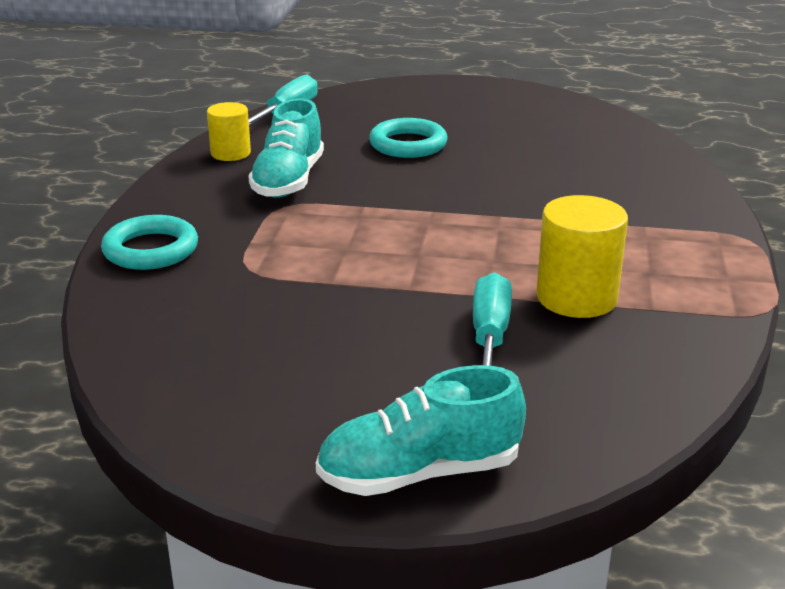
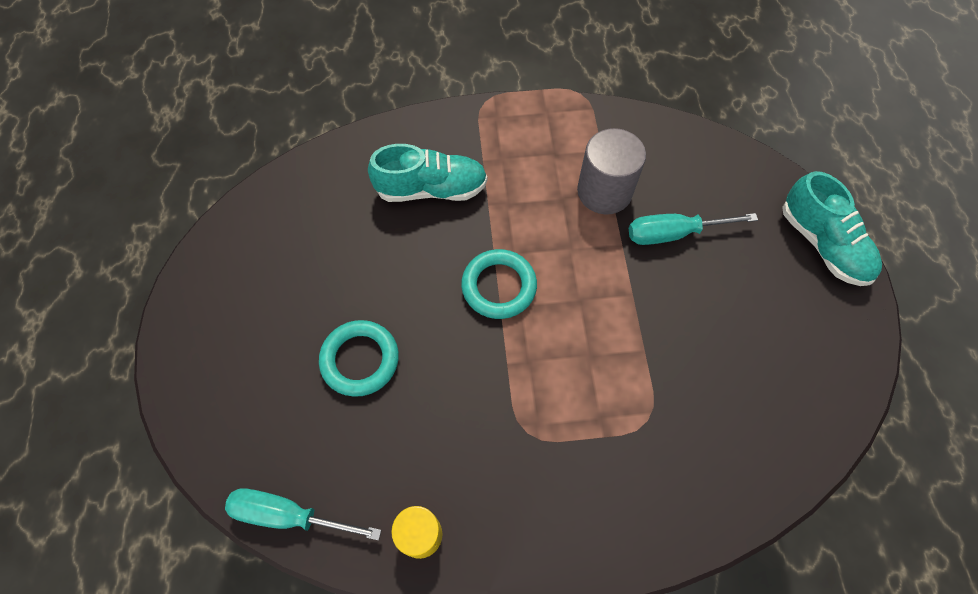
camera: 105 degrees left, 35 degrees up
turquoise ring [101,215,198,270] -> turquoise ring moved to [461,249,537,319]
turquoise shoe [248,98,324,198] -> turquoise shoe moved to [368,144,487,202]
yellow cylinder [536,195,628,318] -> grey cylinder [577,128,646,215]

